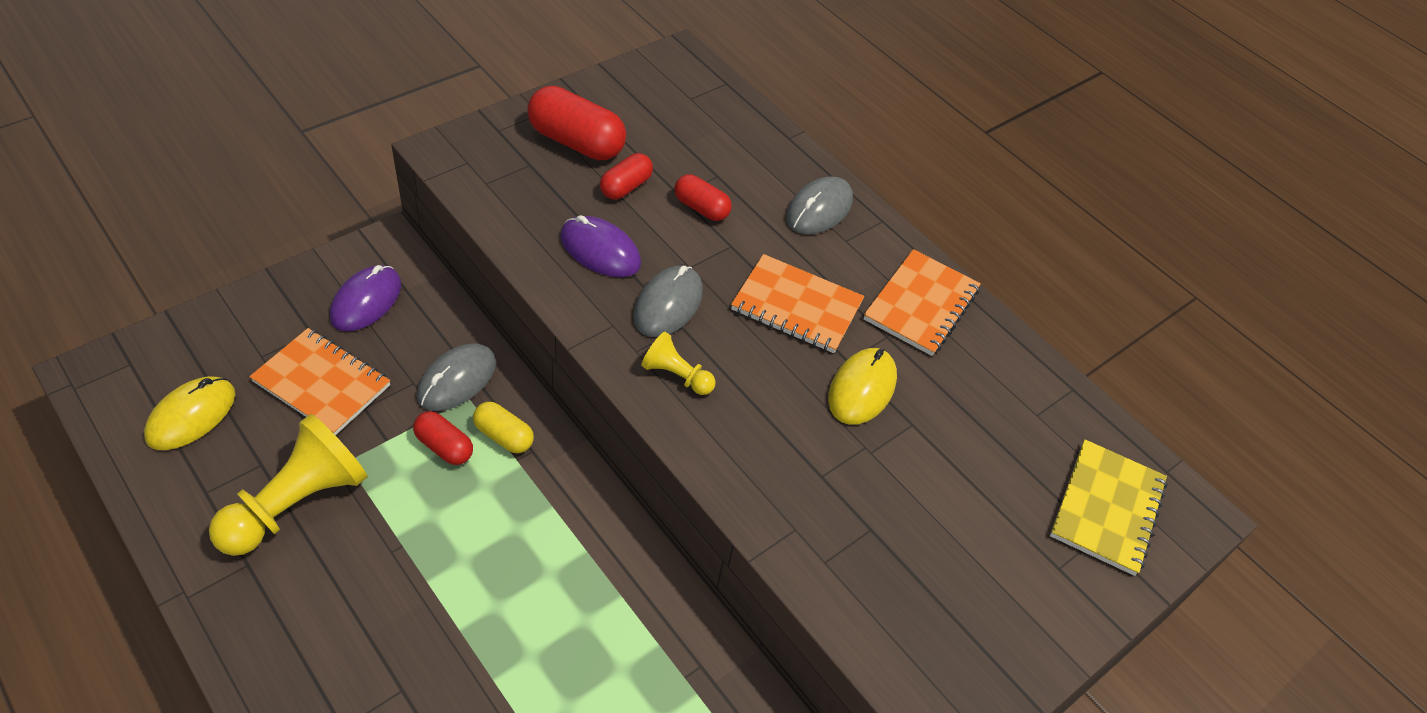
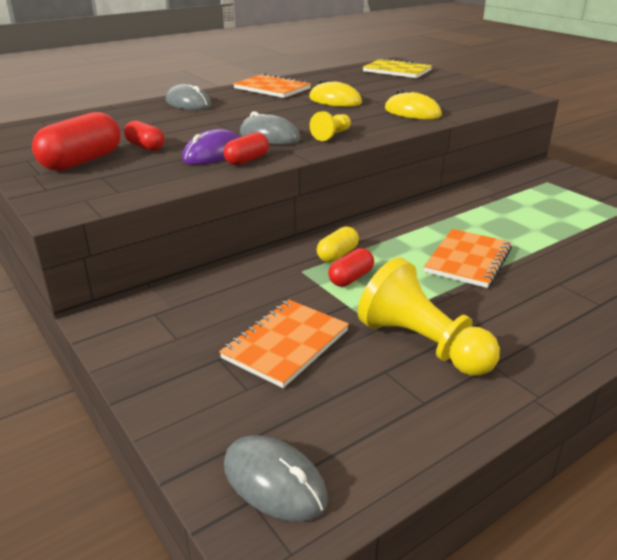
camera: 80 degrees left, 20 degrees down
yellow mouse [144,376,235,450] -> yellow mouse moved to [385,89,442,119]
purple mouse [330,265,401,331] -> none
grey mouse [417,343,496,411] -> grey mouse moved to [224,435,328,522]
red capsule [674,174,732,221] -> red capsule moved to [223,132,269,166]
orange notebook [731,254,864,353] -> orange notebook moved to [424,229,512,288]

